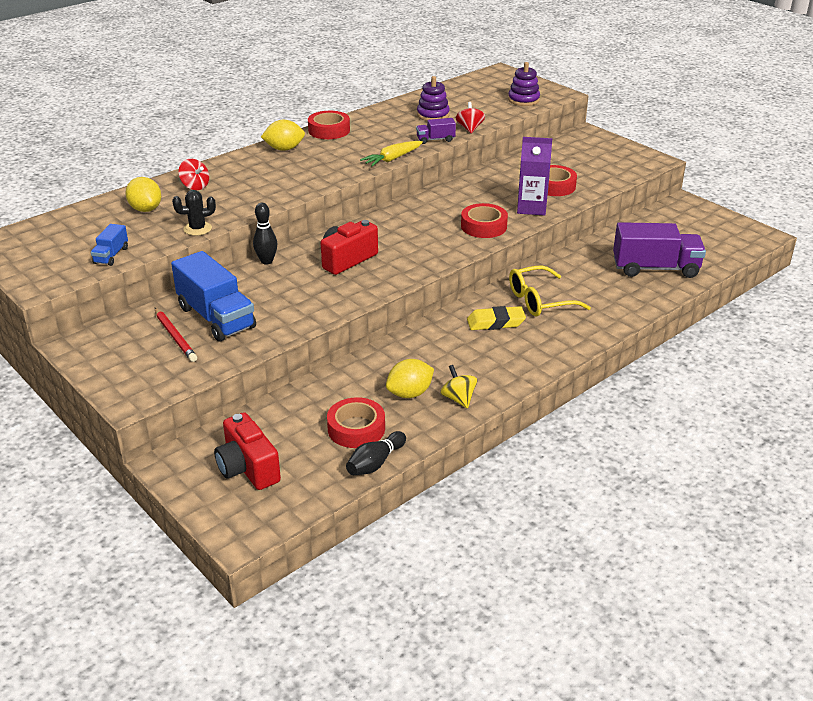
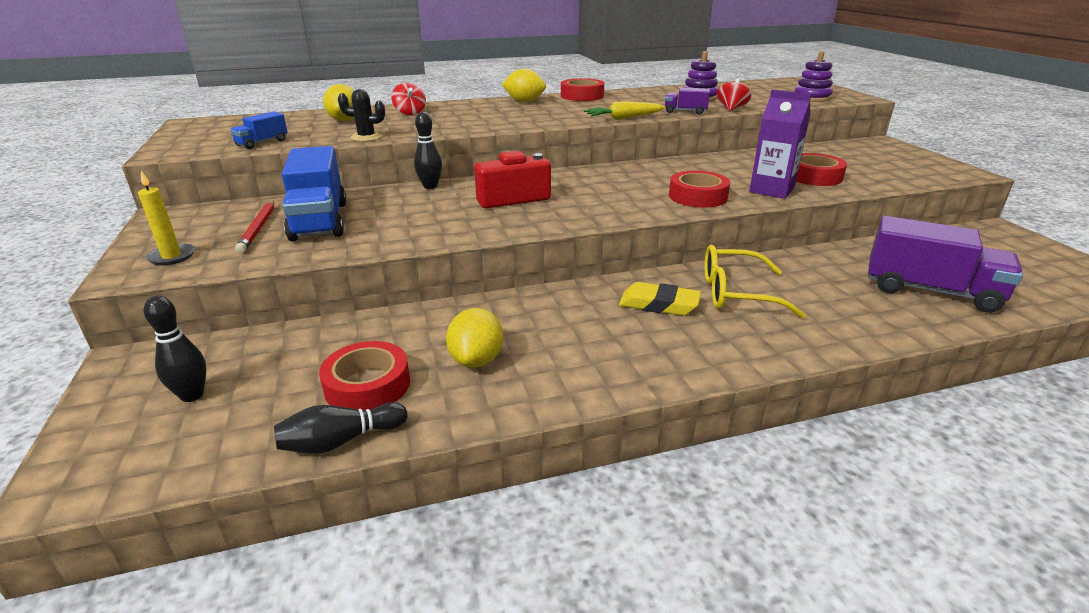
camera: 25 degrees right, 5 degrees down
red camera [214,412,281,490] -> black bowling pin [144,296,206,402]
yellow lemon [386,359,434,398] -> yellow lemon turned 75 degrees counterclockwise [446,308,503,368]
yellow spinning top [440,365,477,408] -> none
none -> yellow candle [138,171,195,266]

